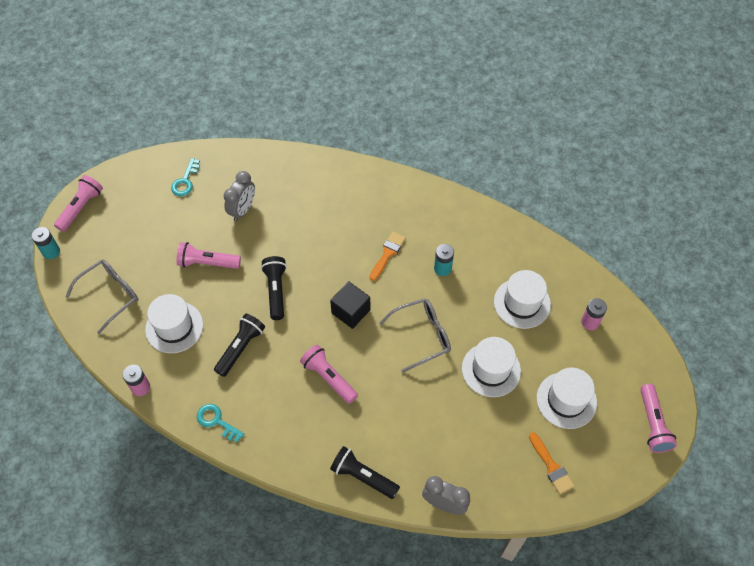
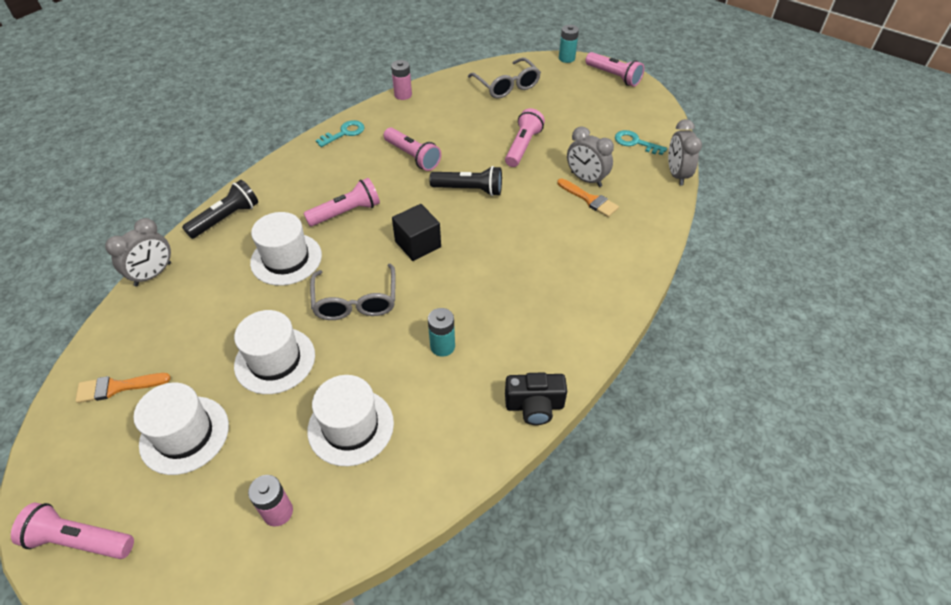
camera: 105 degrees right, 10 degrees down
white hat [145,294,203,353] -> white hat moved to [250,212,322,286]
black flashlight [214,314,265,377] -> pink flashlight [384,128,441,171]
orange brush [370,232,406,281] -> orange brush moved to [557,179,619,217]
none -> black camera [505,372,567,425]
none -> grey clock [668,119,702,186]

